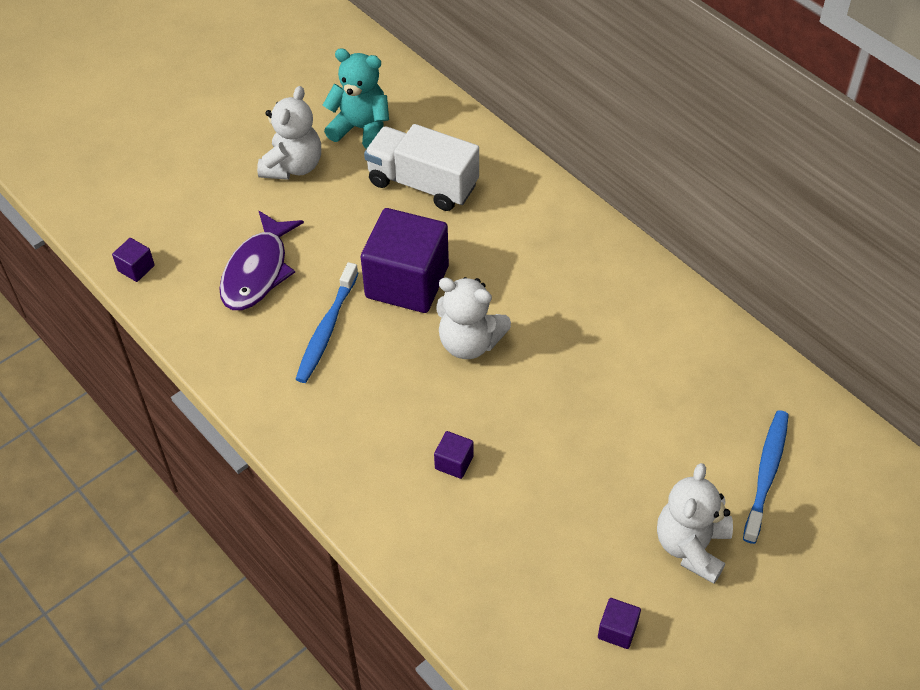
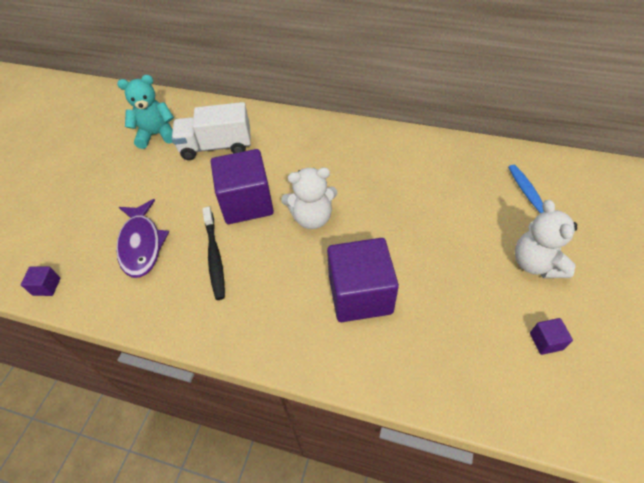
camera: 30 degrees left, 0 degrees up
white teddy bear [257,86,321,180] -> none
blue toothbrush [296,262,359,383] -> black toothbrush [202,207,225,300]
purple cube [434,431,474,479] -> purple cube [327,238,399,322], size x2.45

